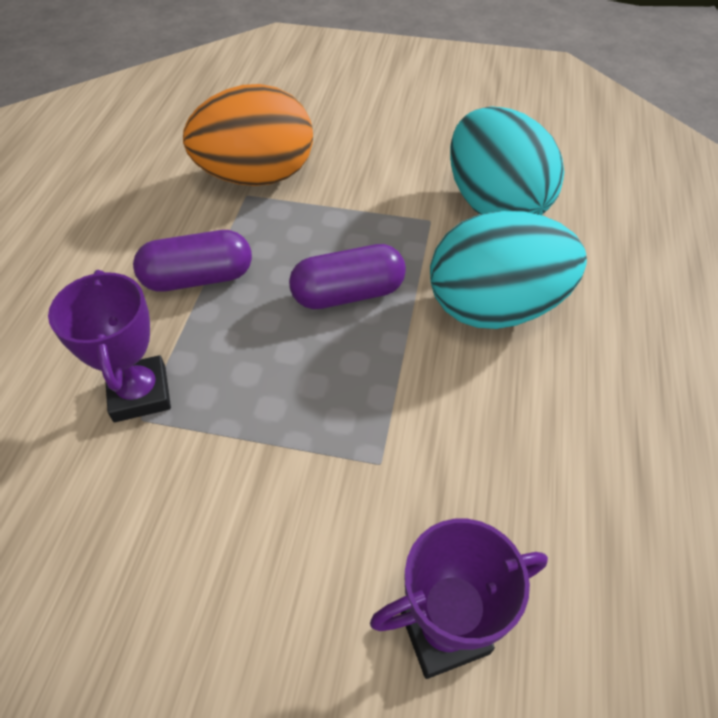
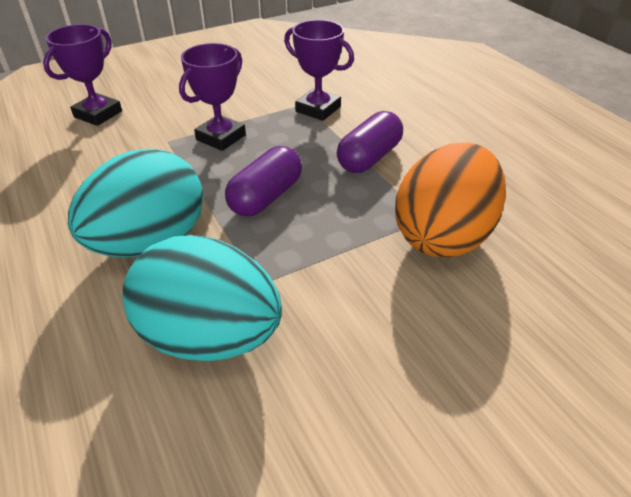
camera: 140 degrees right, 10 degrees down
none -> purple trophy [179,43,246,151]

